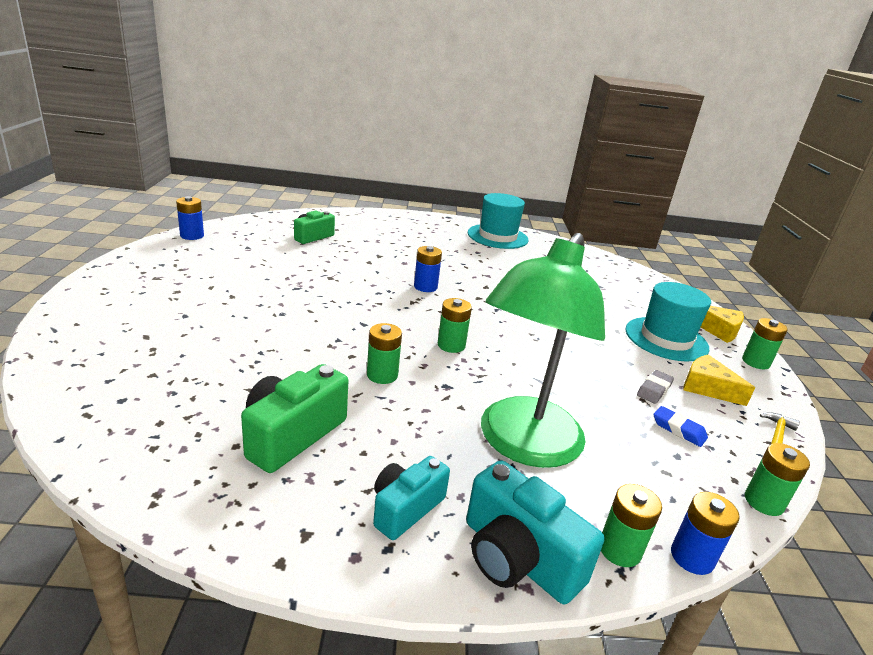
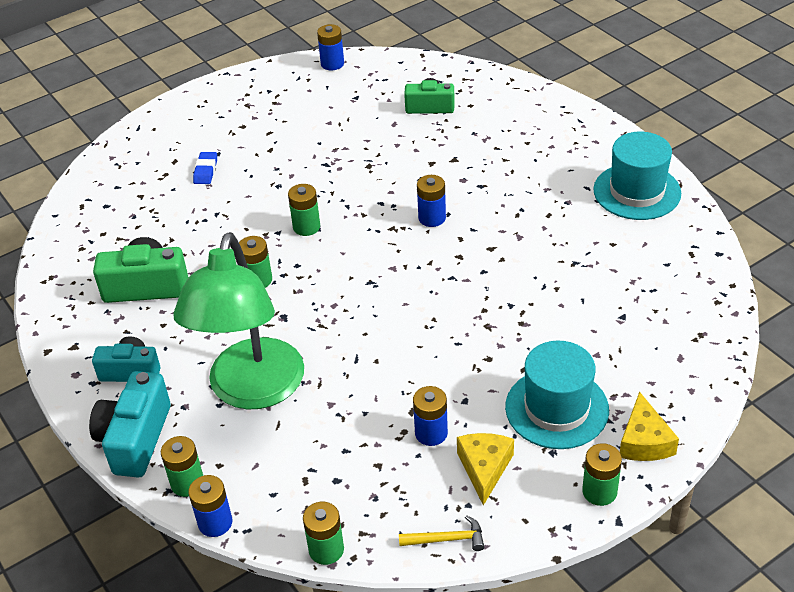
camera: 60 degrees right, 15 degrees up
green battery [438,298,472,353] -> green battery moved to [288,184,320,236]
green lamp [481,233,605,468] -> green lamp turned 75 degrees counterclockwise [173,232,304,410]
grey eraser [637,370,674,404] -> blue battery [413,386,448,446]
blue eraser [653,406,708,447] -> blue eraser moved to [193,152,217,184]

